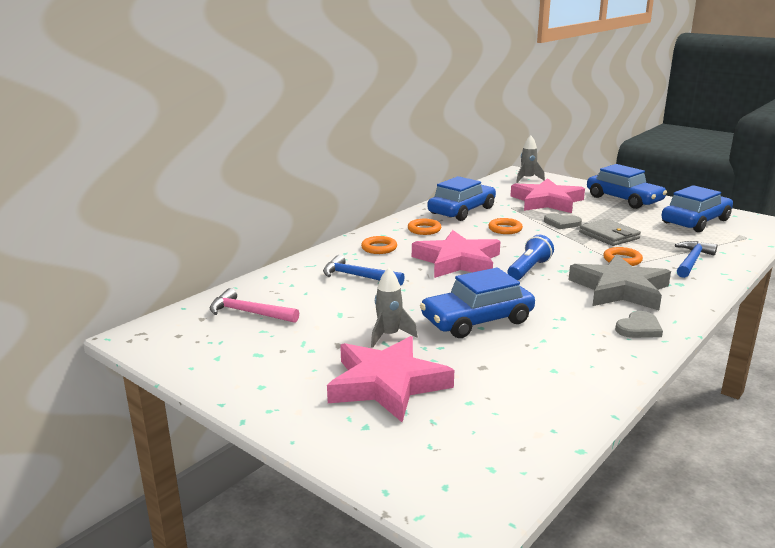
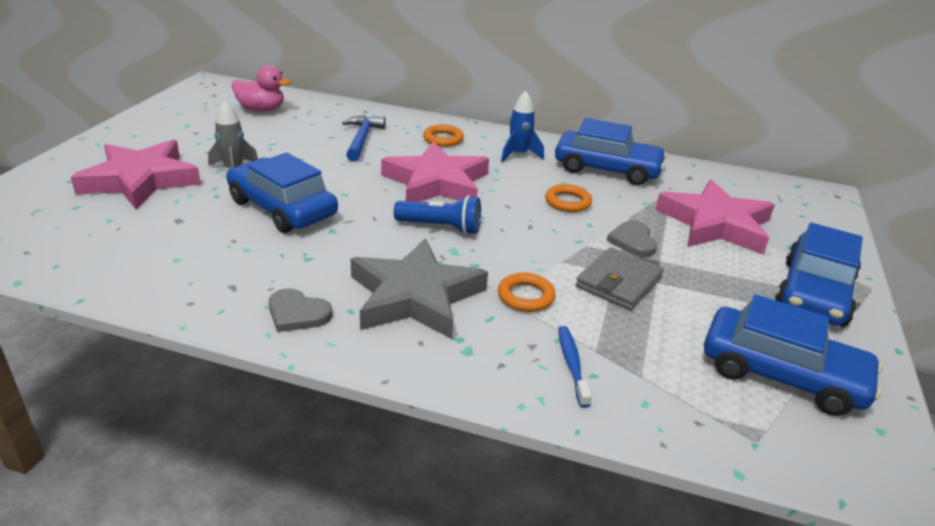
camera: 65 degrees right, 10 degrees up
pink hammer [210,288,299,323] -> pink duck [232,65,291,112]
orange ring [408,219,441,235] -> blue rocket [501,91,544,162]
grey rocket [516,136,545,183] -> none
blue hammer [675,241,717,278] -> blue toothbrush [558,326,592,408]

